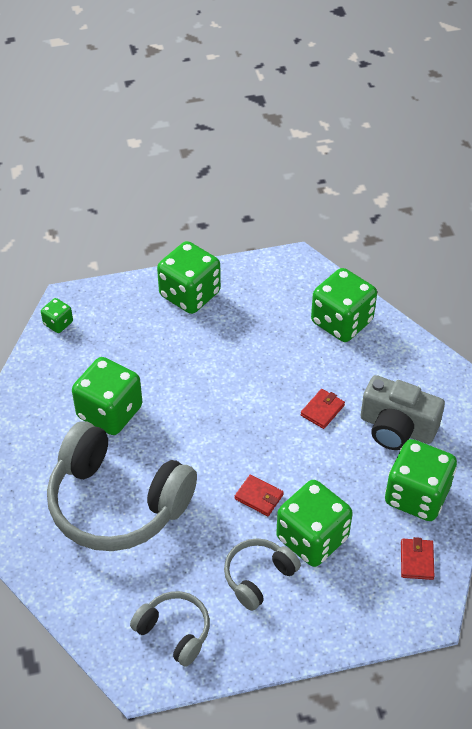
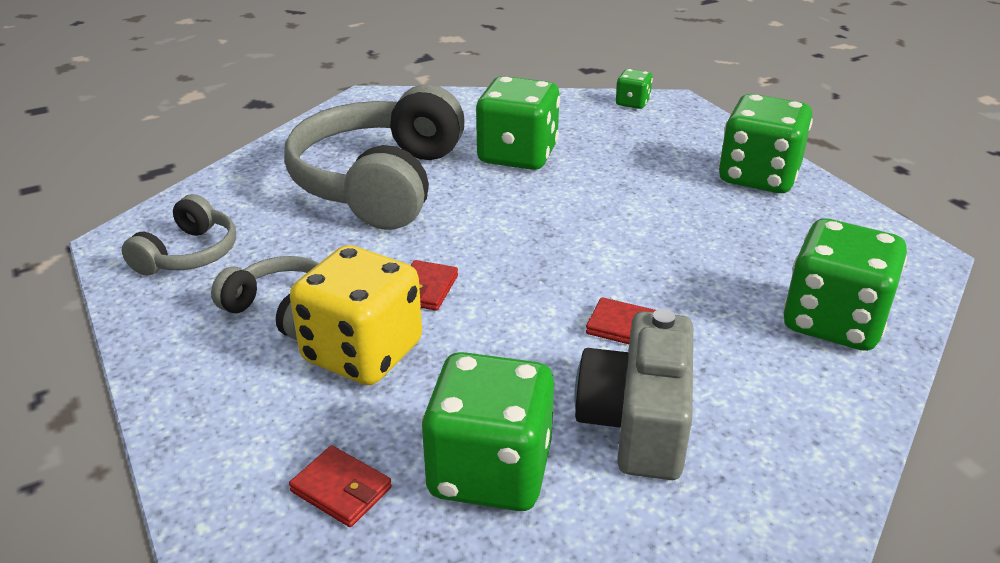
camera: 75 degrees right, 15 degrees down
green dice [276,480,353,567] -> yellow dice [290,245,422,385]
red wallet [401,537,434,580] -> red wallet turned 45 degrees clockwise [289,445,392,527]

